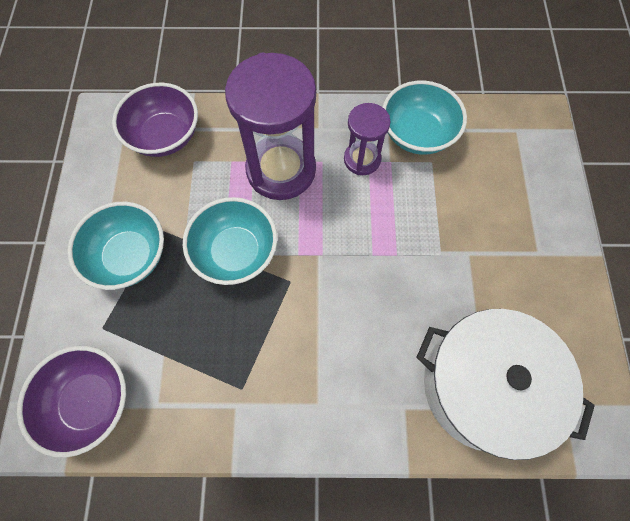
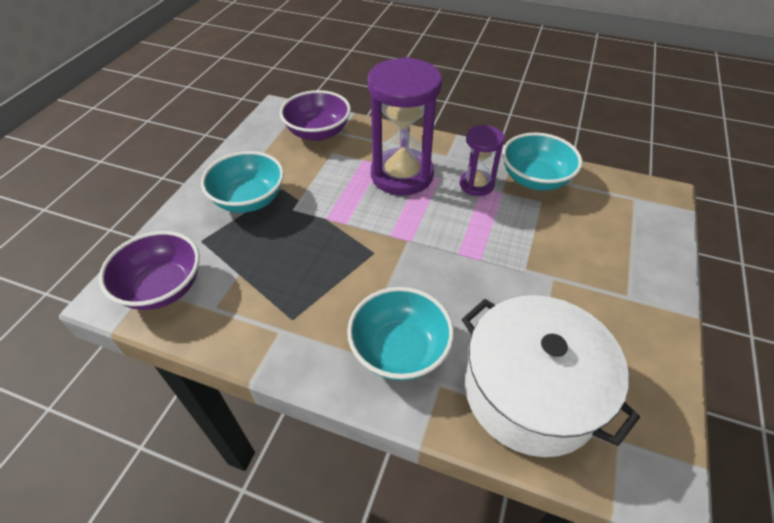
camera: 20 degrees right, 20 degrees down
turquoise bowl [183,197,277,285] -> turquoise bowl moved to [347,287,454,381]

